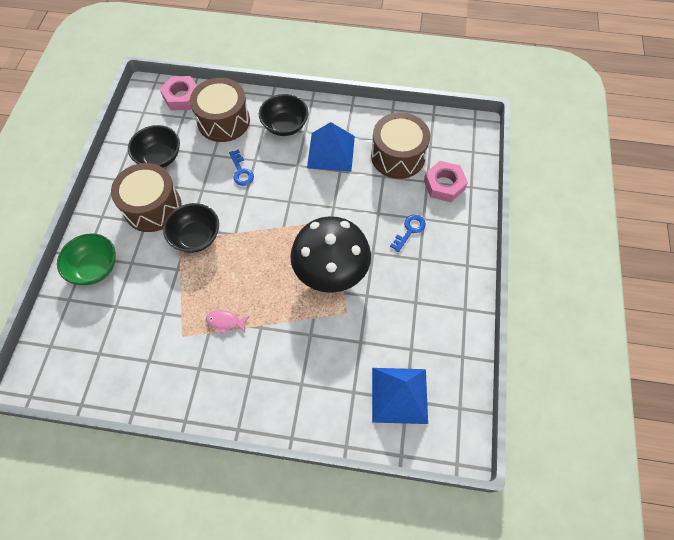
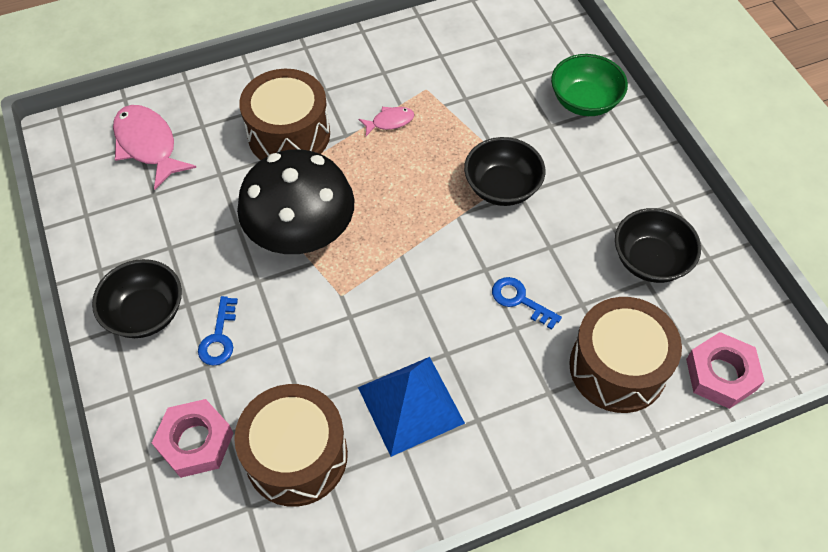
camera: 150 degrees right, 5 degrees down
brown drum [111,163,182,232] -> brown drum moved to [239,69,330,160]
black bowl [259,94,309,136] -> black bowl moved to [92,259,182,338]
blue pyramid [372,368,428,424] -> pink fish [113,105,196,190]

